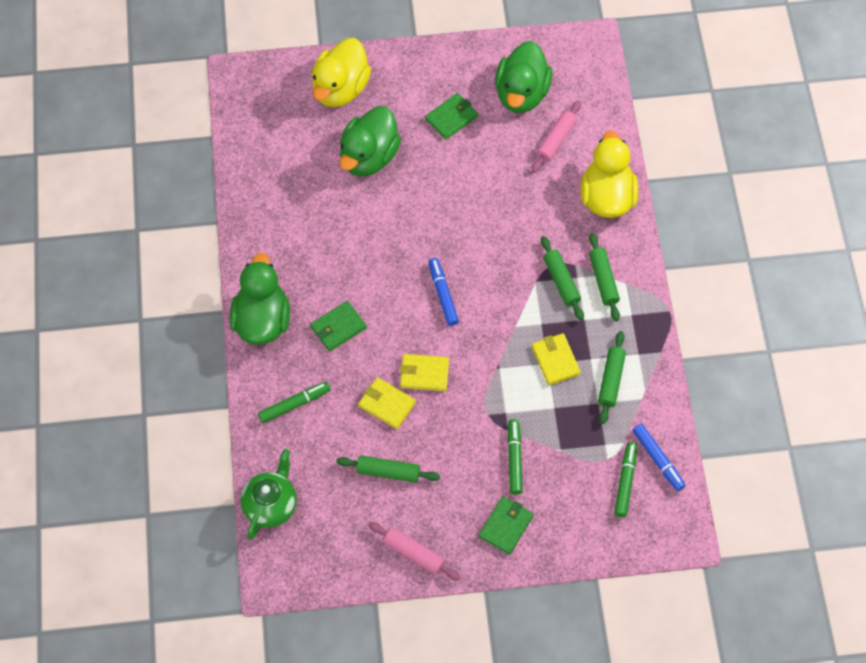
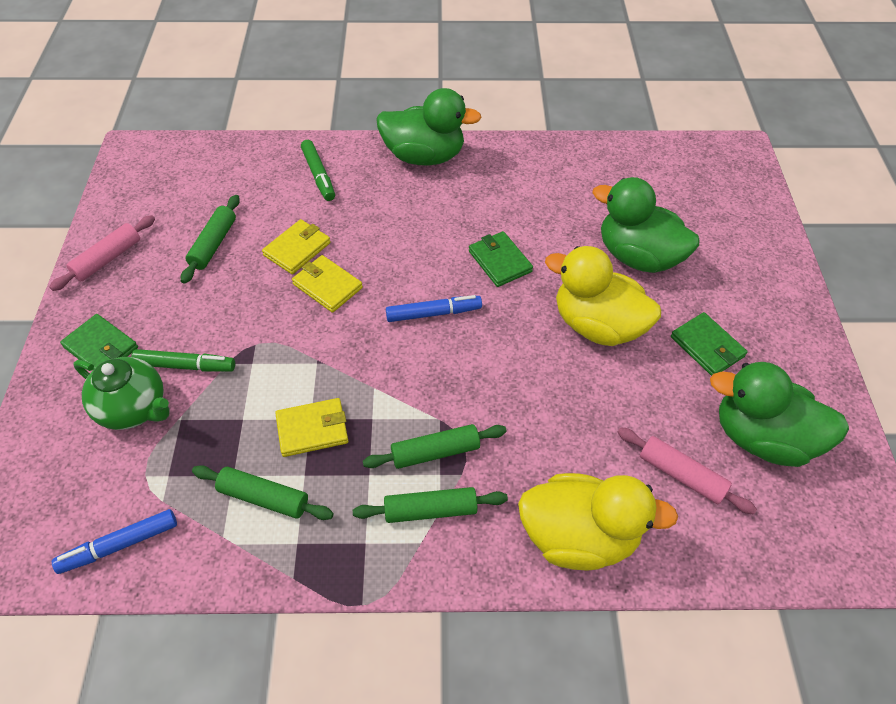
camera: 95 degrees right, 10 degrees down
green teapot [240,449,297,539] -> green teapot moved to [73,357,170,430]
green wallet [310,301,367,352] -> green wallet moved to [469,231,533,287]
yellow duck [312,38,371,107] -> yellow duck moved to [545,246,661,346]
yellow wallet [400,354,449,391] -> yellow wallet turned 60 degrees counterclockwise [292,255,363,313]
green marker [614,442,637,517] -> none

